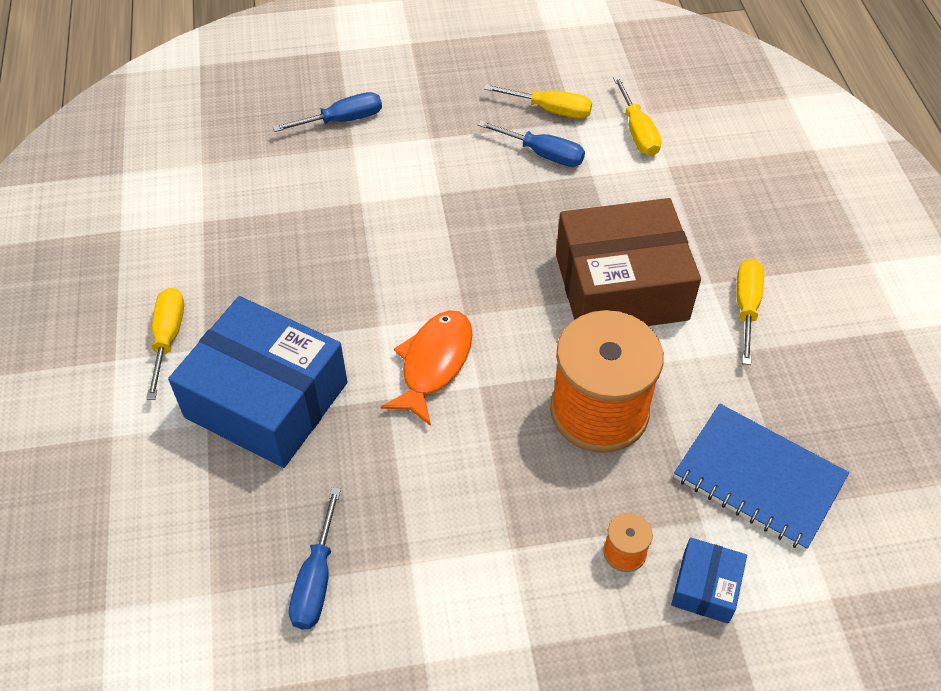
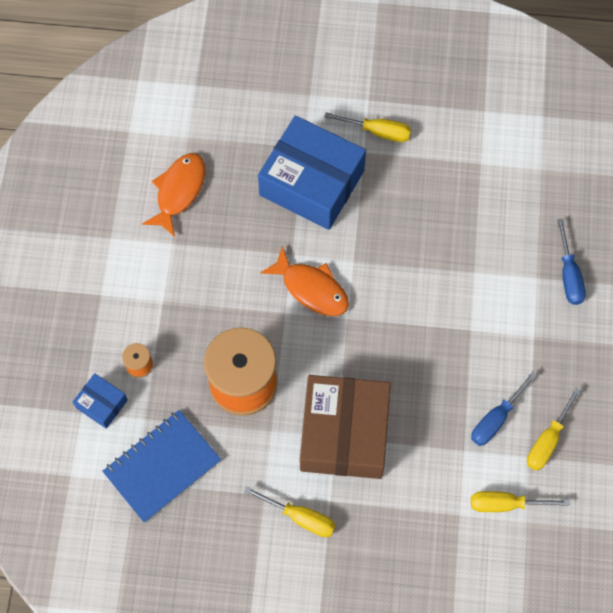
camera: 105 degrees right, 15 degrees up
blue box [168,296,347,468] -> blue box turned 75 degrees clockwise [258,116,366,230]
blue screwdriver [289,488,341,629] -> orange fish [142,153,205,237]

